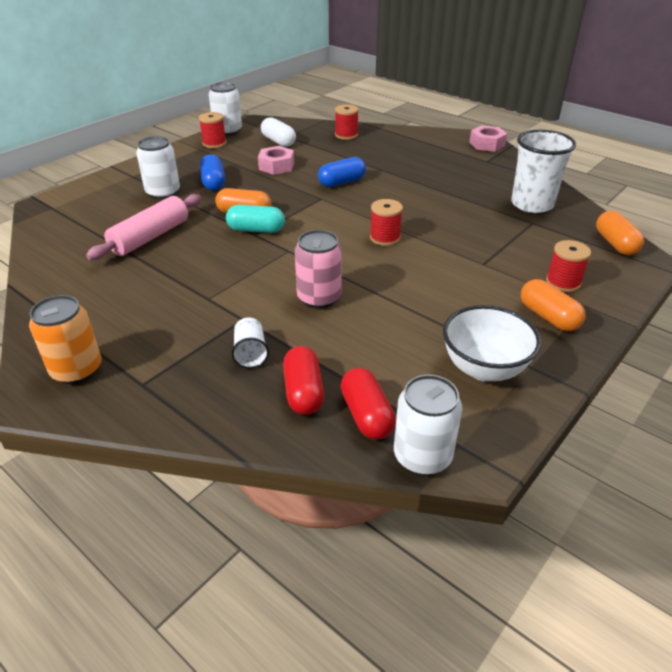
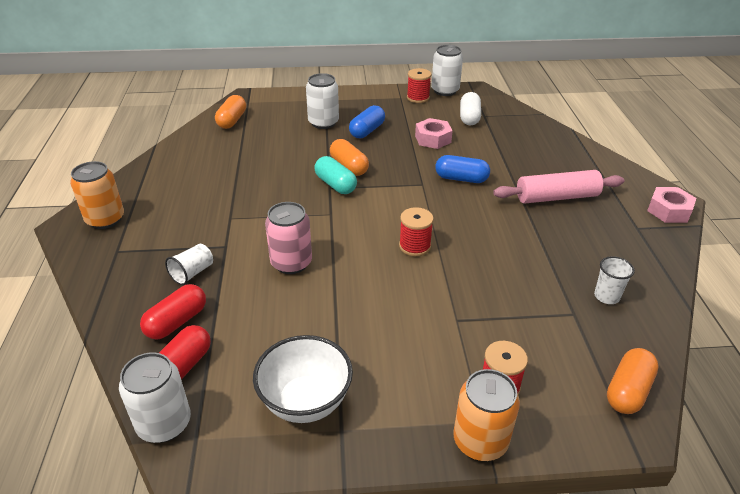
camera: 45 degrees right, 0 degrees up
pink rolling pin [86,194,201,260] -> pink rolling pin moved to [493,170,624,204]
red spool [335,104,359,140] -> none
white cup [511,130,576,213] -> white cup [594,256,635,304], size x0.49
orange capsule [521,279,586,331] -> orange capsule moved to [215,95,246,129]
none -> orange can [453,369,520,461]

